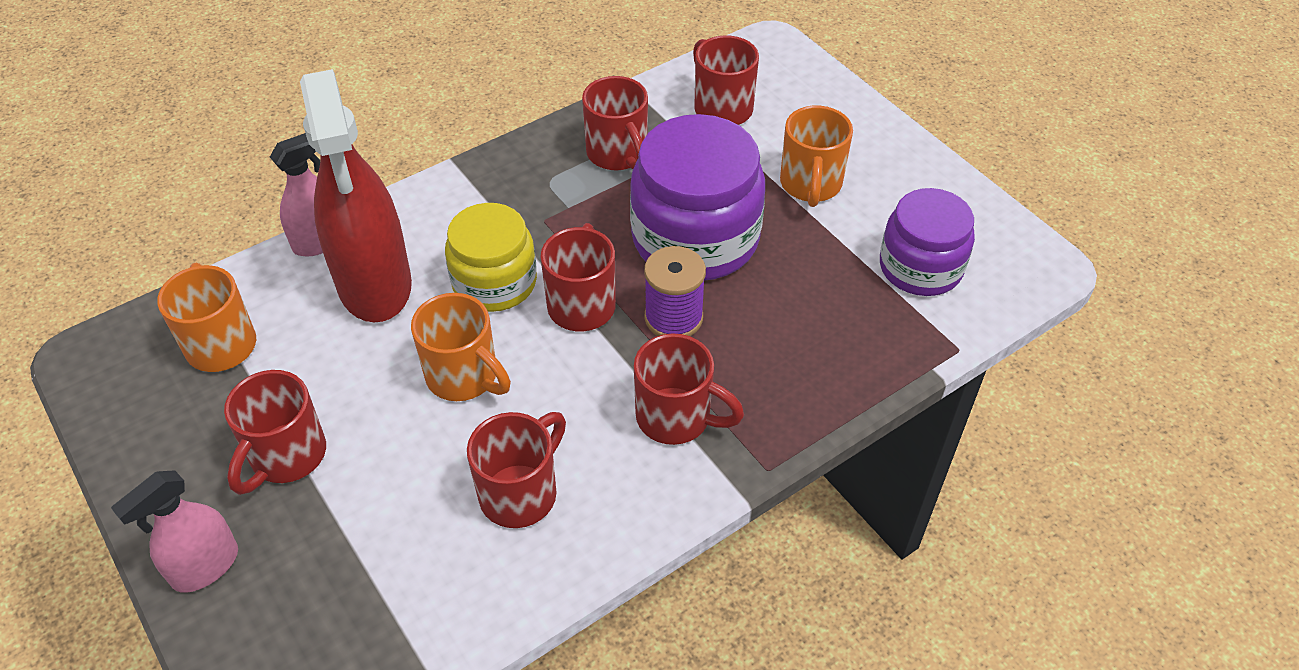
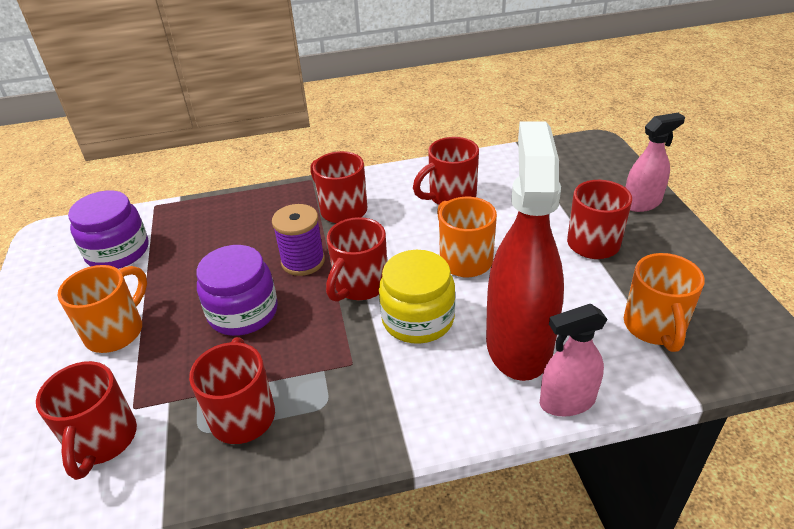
camera: 155 degrees left, 10 degrees down
purple jar [630,114,765,280] -> purple jar [196,245,278,336], size x0.65

